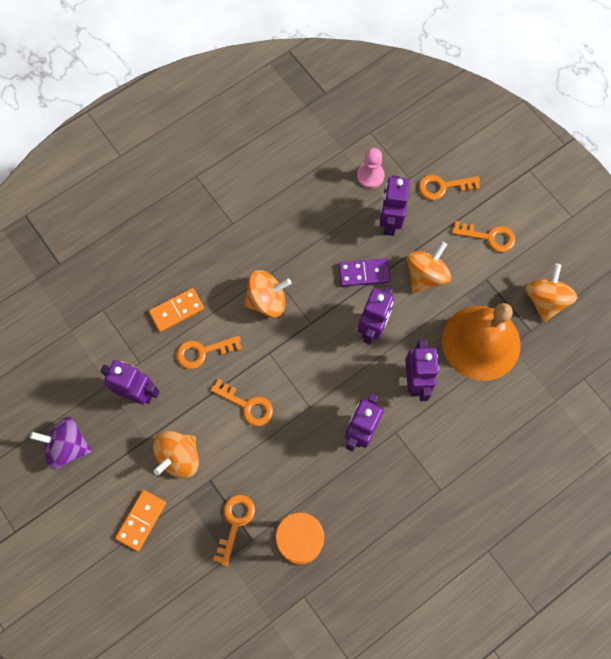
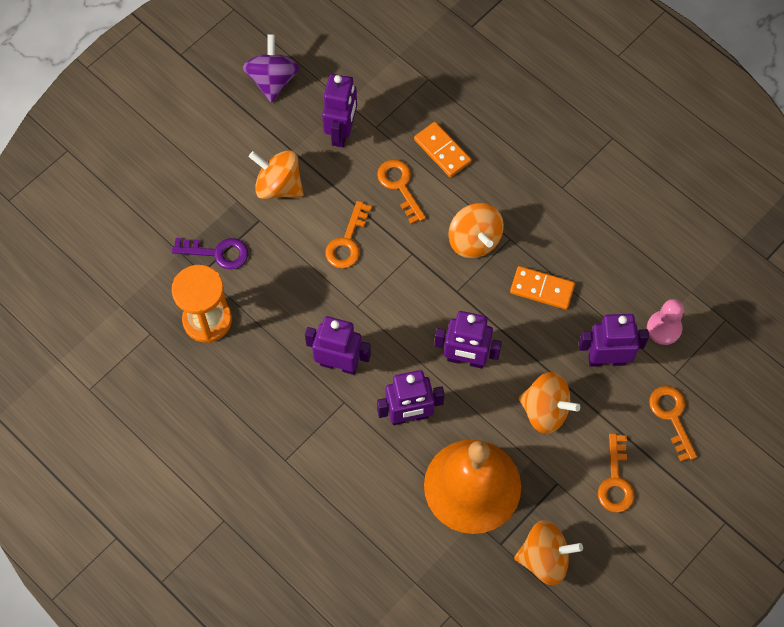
camera: 80 degrees right, 5 degrees down
orange domino [115,490,166,551] -> orange domino moved to [510,266,575,310]
orange key [213,494,255,566] -> purple key [172,238,248,269]
purple domino [339,258,391,286] -> none

